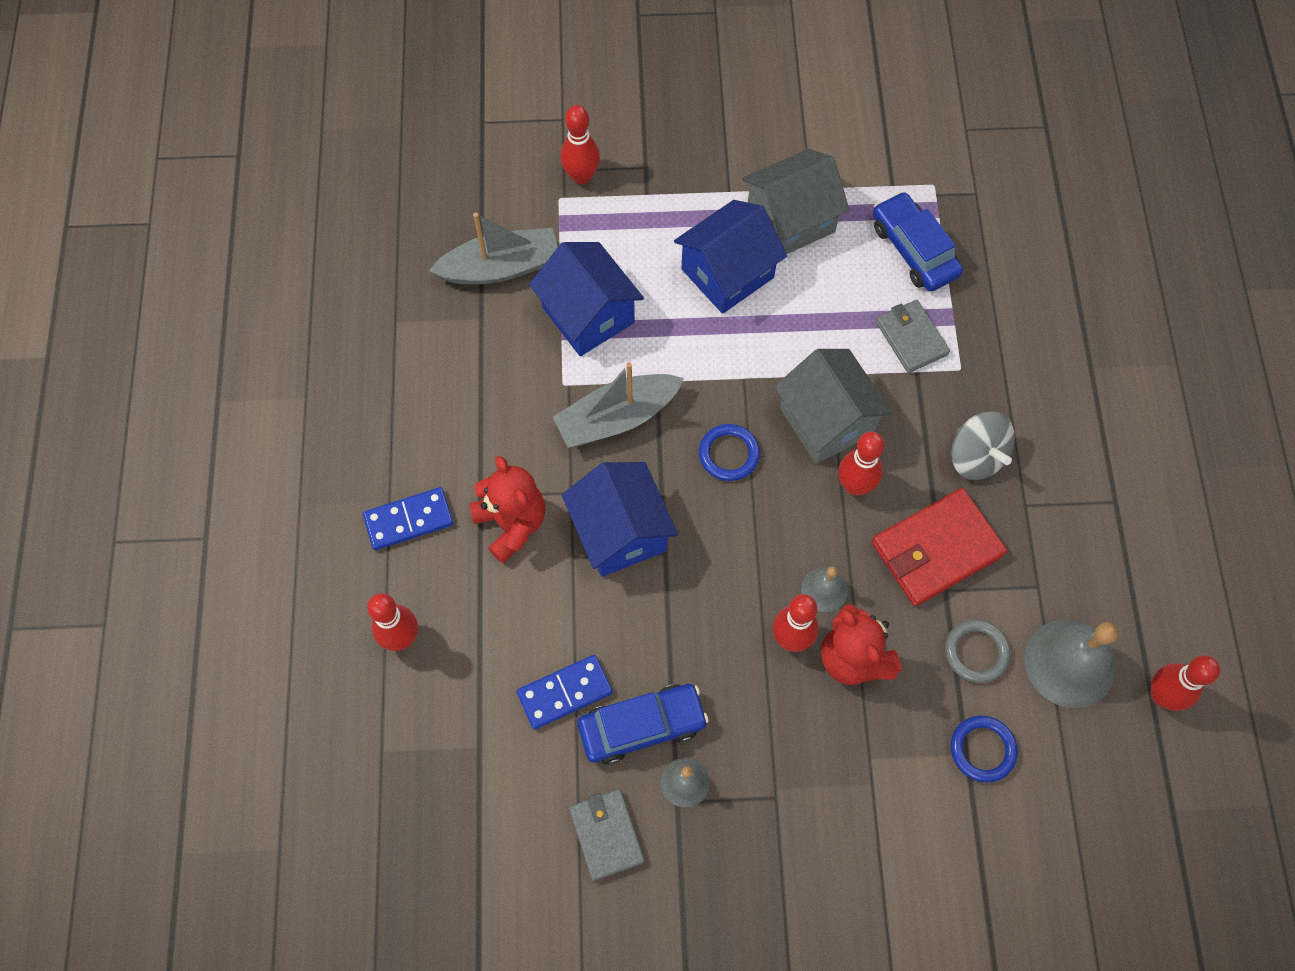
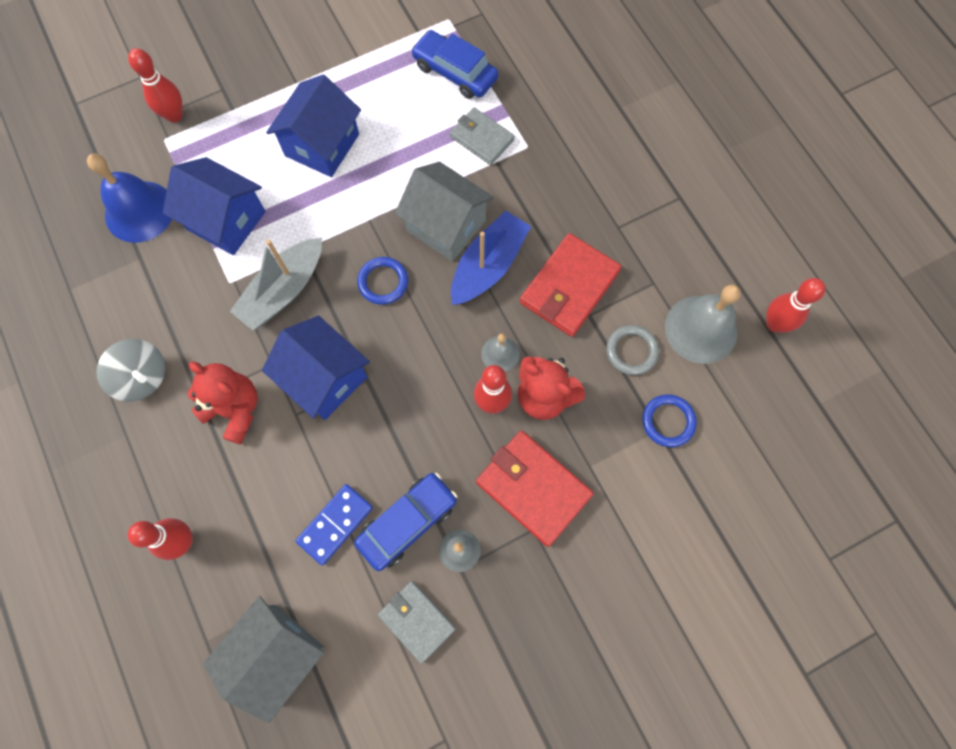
camera: 25 degrees left, 5 degrees up
blue domino [363,487,454,550] -> none
grey boat [429,213,558,284] -> blue bell [87,154,172,243]
grey house [742,149,850,254] -> grey house moved to [203,596,324,723]
red bowling pin [838,432,885,495] -> blue boat [451,211,531,305]
grey spinning top [951,411,1015,480] -> grey spinning top moved to [96,339,165,402]
none -> red wallet [476,431,594,547]

